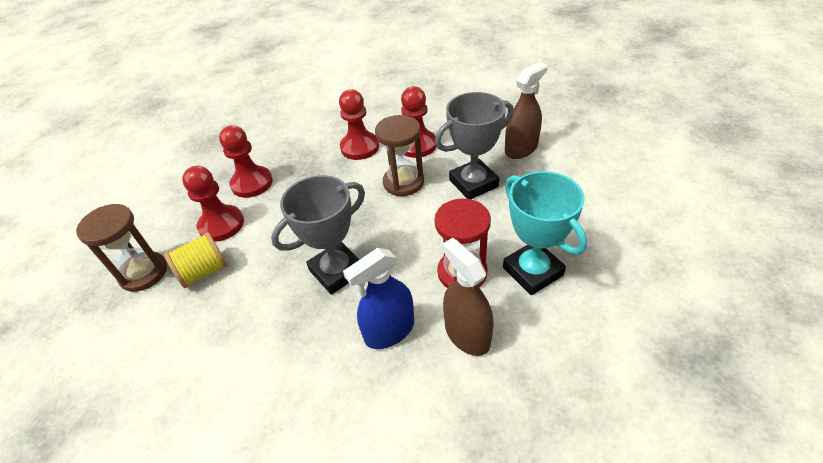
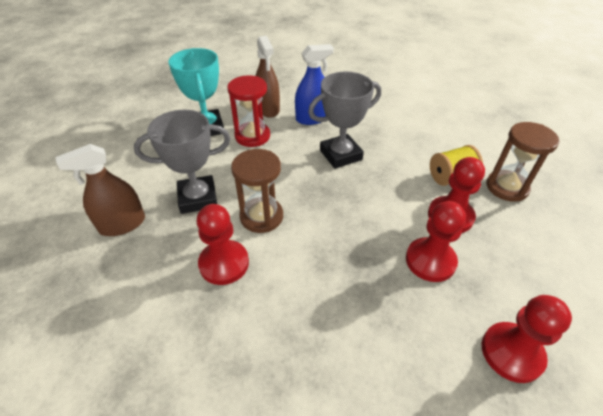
camera: 170 degrees left, 0 degrees up
red pawn [339,89,379,160] -> red pawn moved to [482,295,572,383]

